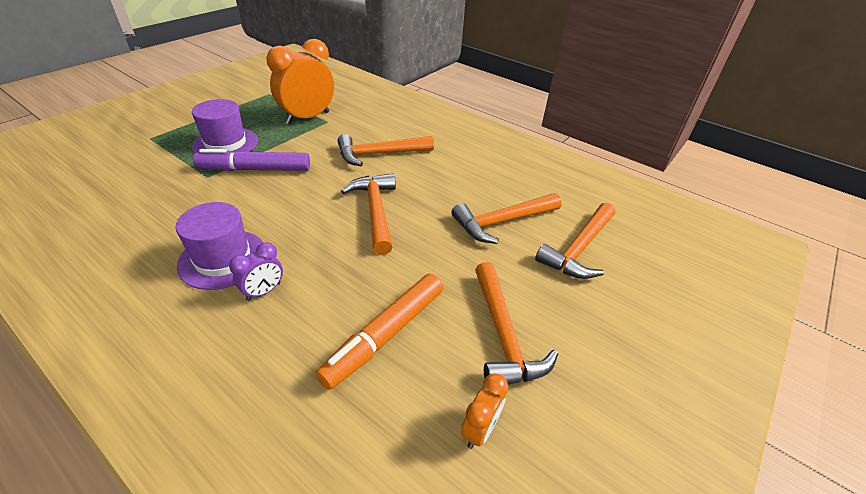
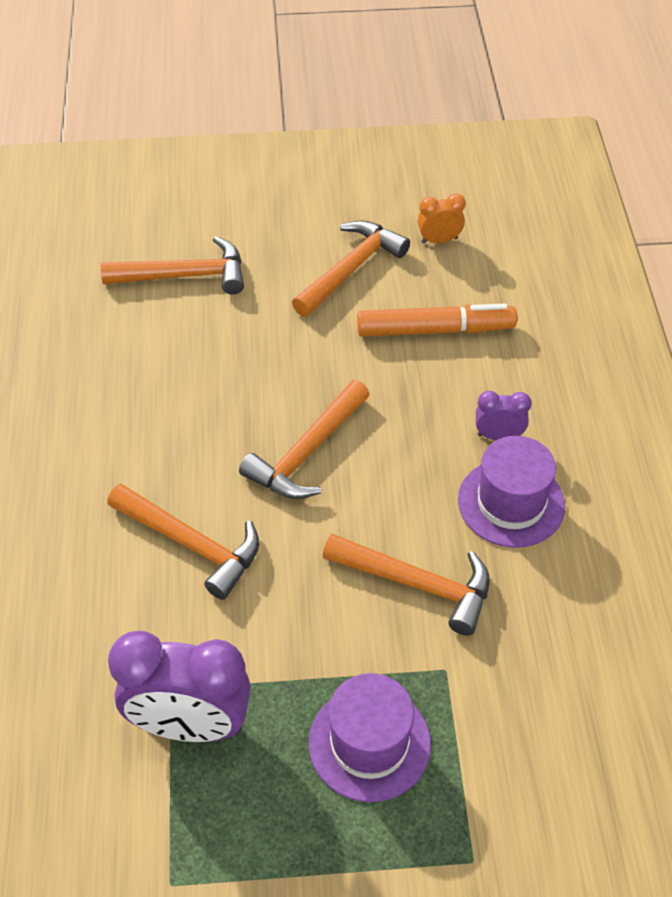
camera: 130 degrees left, 10 degrees up
purple marker [193,149,310,171] -> none
orange clock [266,39,334,124] -> purple clock [108,631,251,742]
orange hammer [452,193,562,244] -> orange hammer moved to [322,534,490,636]

